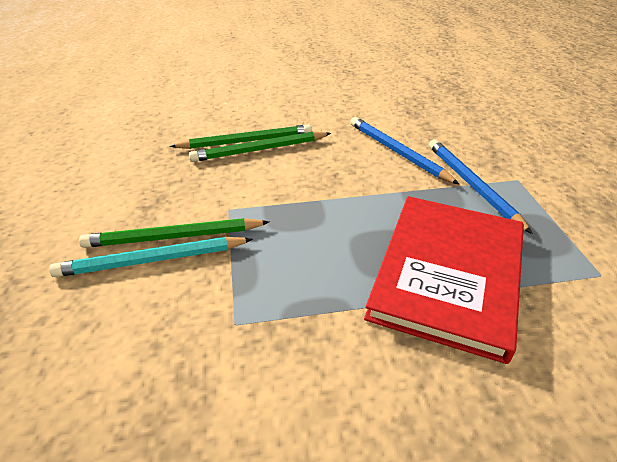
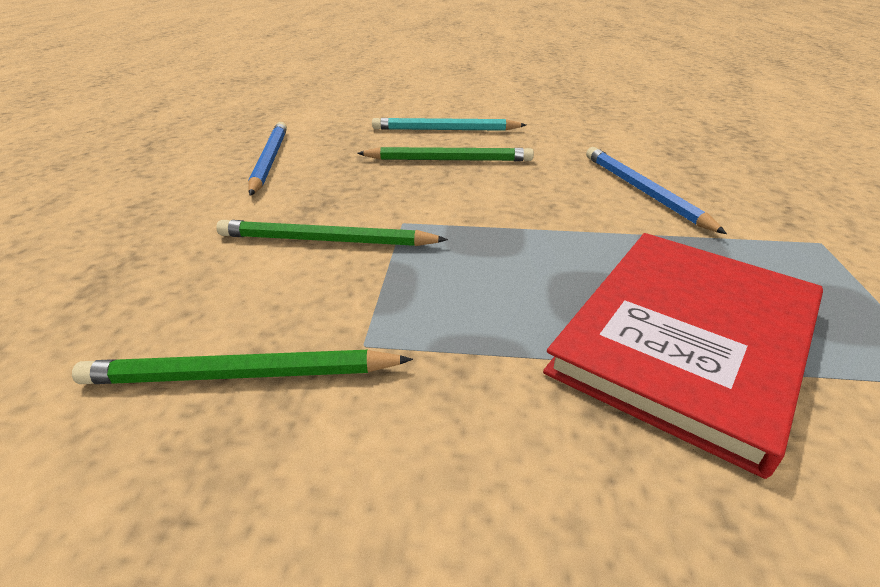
camera: 15 degrees right, 5 degrees down
turquoise pencil [49,237,253,277] -> turquoise pencil moved to [372,118,526,131]
green pencil [189,131,331,162] -> green pencil moved to [72,350,413,384]
blue pencil [429,139,533,234] -> blue pencil moved to [248,122,287,196]

